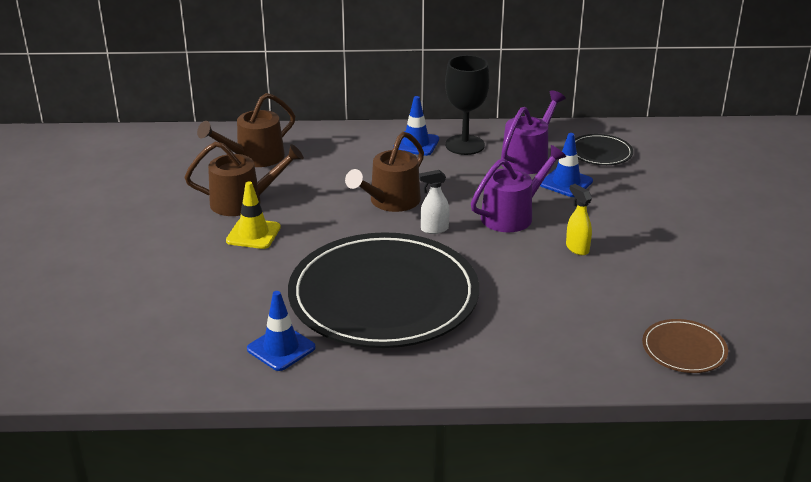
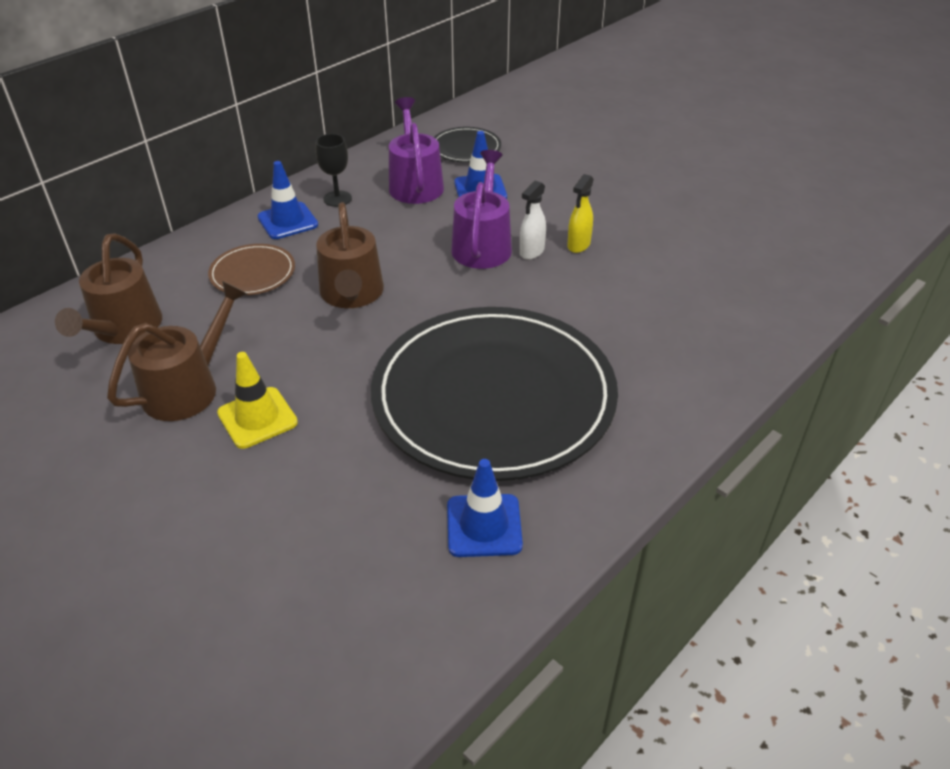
camera: 45 degrees left, 10 degrees up
white spray bottle [419,170,450,234] -> white spray bottle moved to [520,181,546,260]
black goblet [445,55,489,155] -> black goblet [315,134,352,207], size x0.59
yellow spray bottle [566,184,592,255] -> yellow spray bottle turned 75 degrees counterclockwise [567,174,594,253]
brown plate [642,319,728,373] -> brown plate moved to [208,244,295,295]

